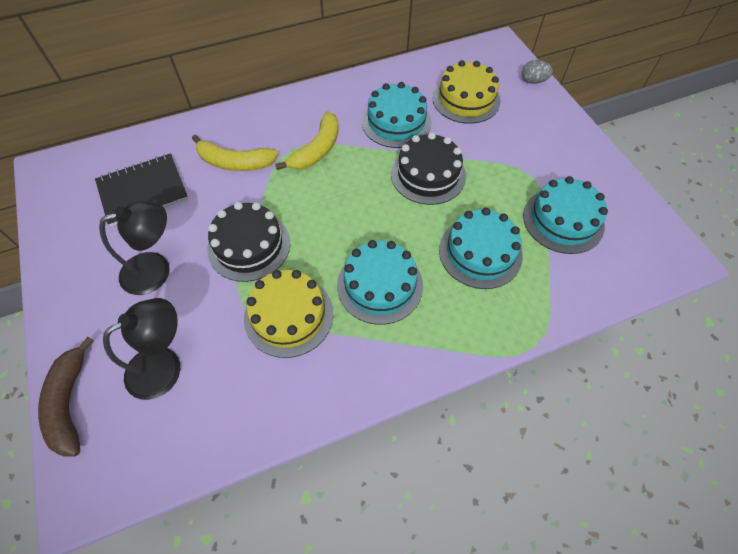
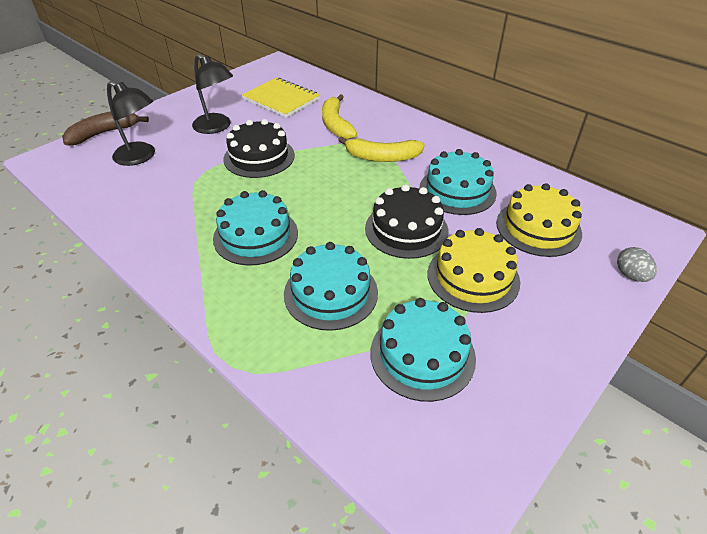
camera: 65 degrees right, 15 degrees down
black notebook [95,153,188,227] -> yellow notebook [242,77,320,117]
yellow cake [244,270,333,358] -> yellow cake moved to [428,228,520,313]

